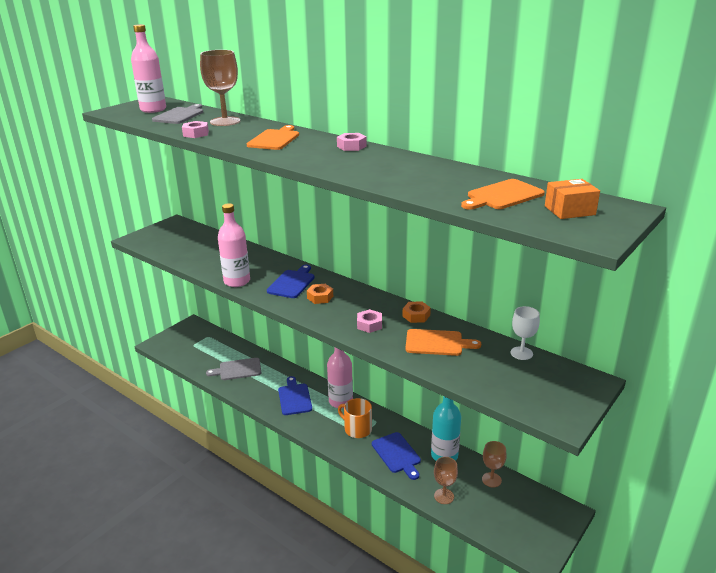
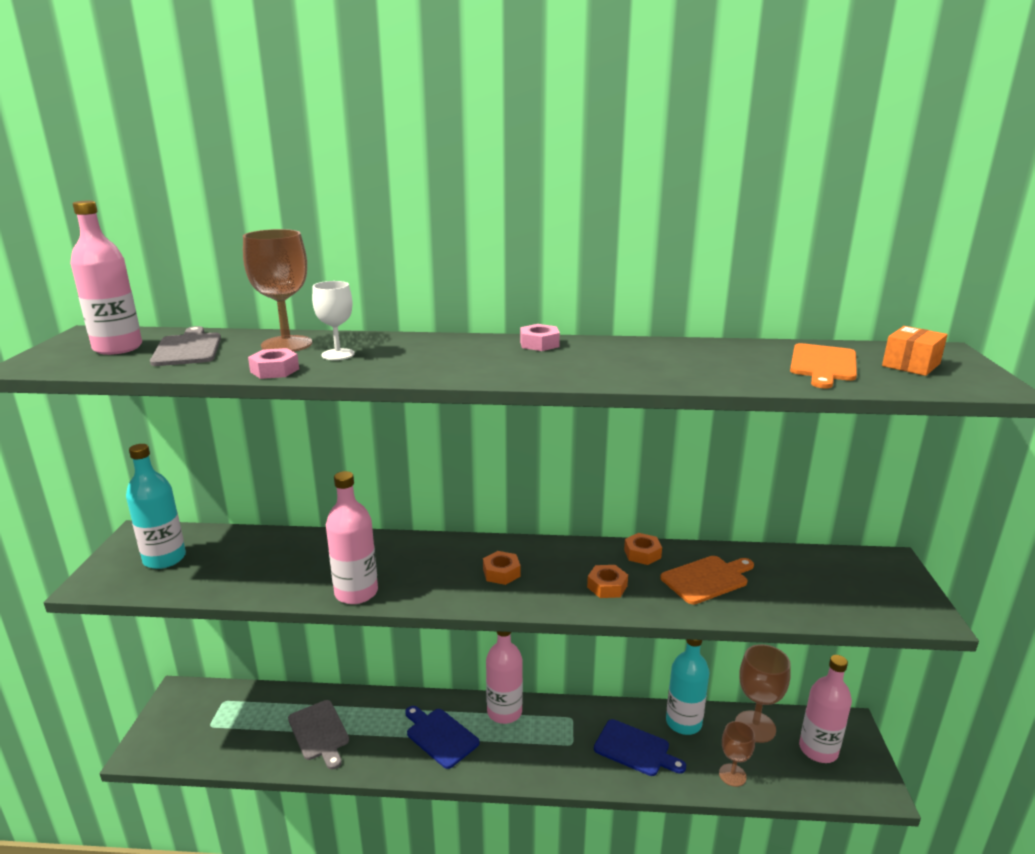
camera: 35 degrees left, 5 degrees down
grey cutting board [206,358,261,380] -> grey cutting board turned 75 degrees counterclockwise [288,700,349,769]
orange cutting board [247,125,299,150] -> none
blue cutting board [267,265,315,298] -> none
orange mug [338,398,372,438] -> none
pink nut [357,309,382,333] -> orange nut [587,565,628,598]
brown goblet [482,441,507,487] -> brown goblet [735,644,791,743], size x1.60
white goblet [511,306,540,360] -> white goblet moved to [312,281,355,360]
none -> turquoise bottle [126,444,186,569]
none -> pink bottle [799,655,852,763]

